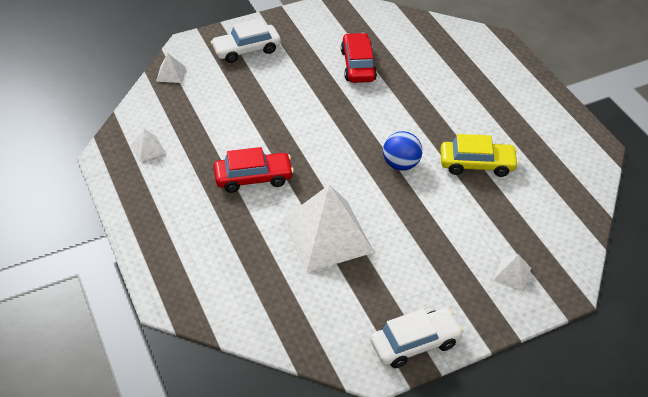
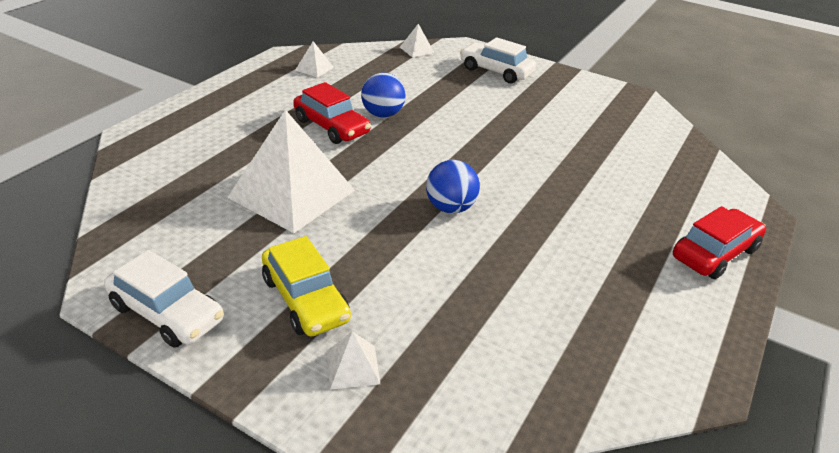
camera: 55 degrees right, 10 degrees down
red car [341,33,377,83] -> red car moved to [673,206,766,279]
yellow car [440,134,519,177] -> yellow car moved to [262,236,351,336]
none -> blue ball [361,73,405,118]

